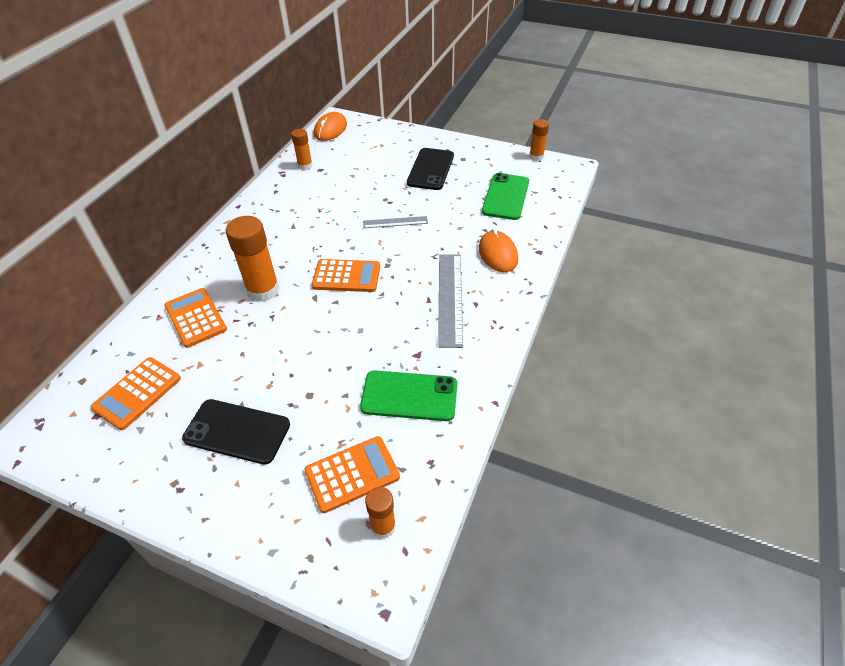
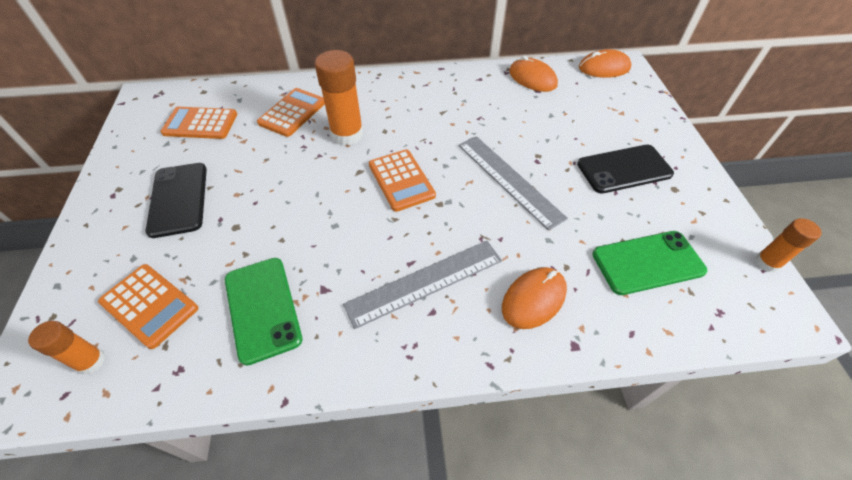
camera: 60 degrees right, 5 degrees up
orange glue stick [291,129,313,170] -> orange mouse [509,56,558,92]
grey ruler [363,216,428,228] -> grey ruler [458,136,568,231], size x1.76

